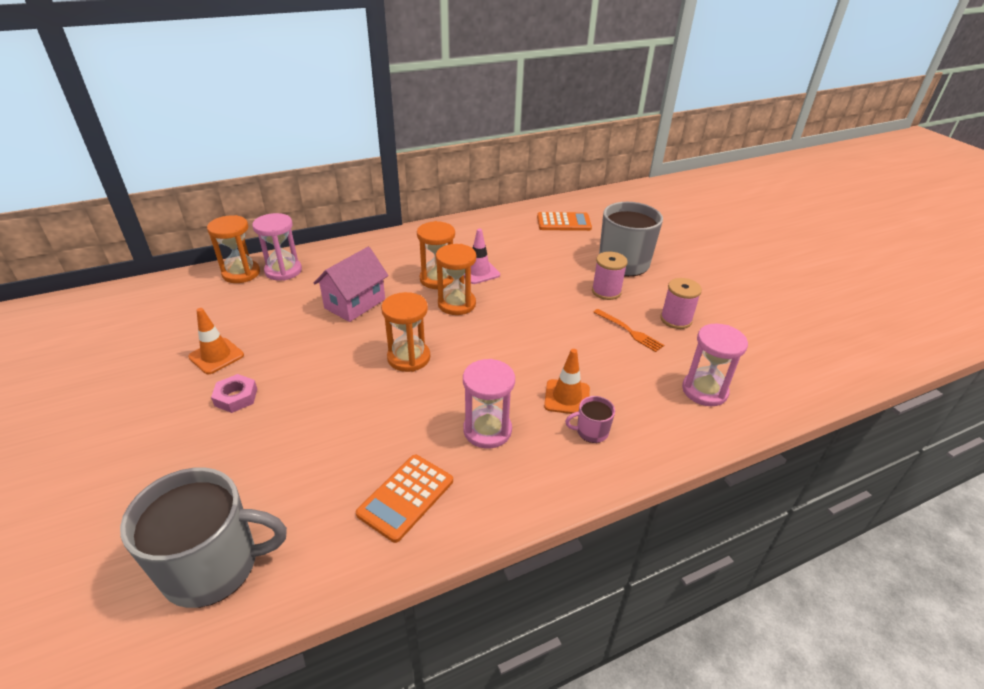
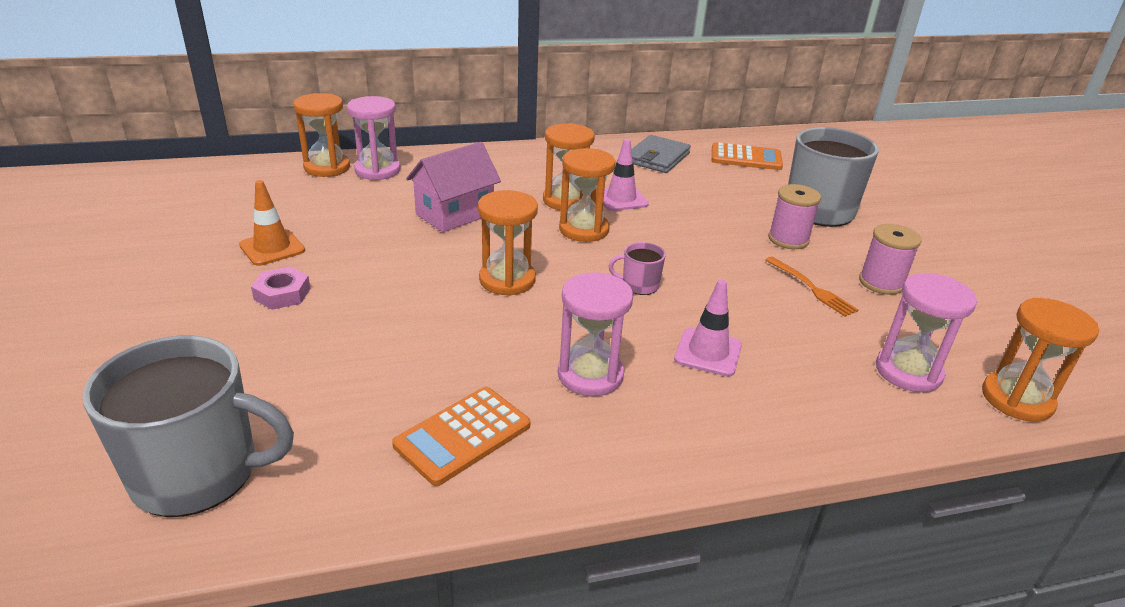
camera: 10 degrees right, 5 degrees down
orange traffic cone [544,349,590,414] -> pink traffic cone [674,279,742,376]
pink mug [565,396,615,443] -> pink mug moved to [609,242,666,295]
none -> grey wallet [631,135,691,173]
none -> orange hourglass [982,298,1099,422]

